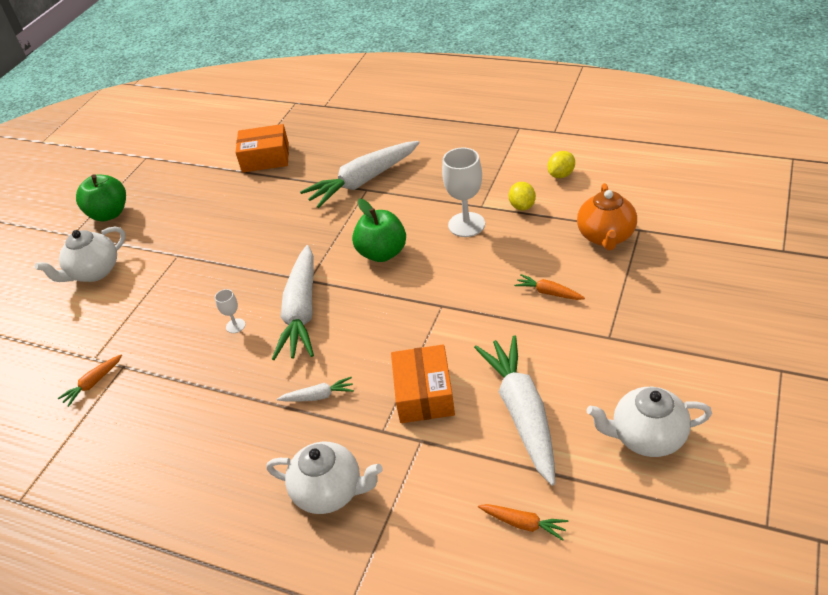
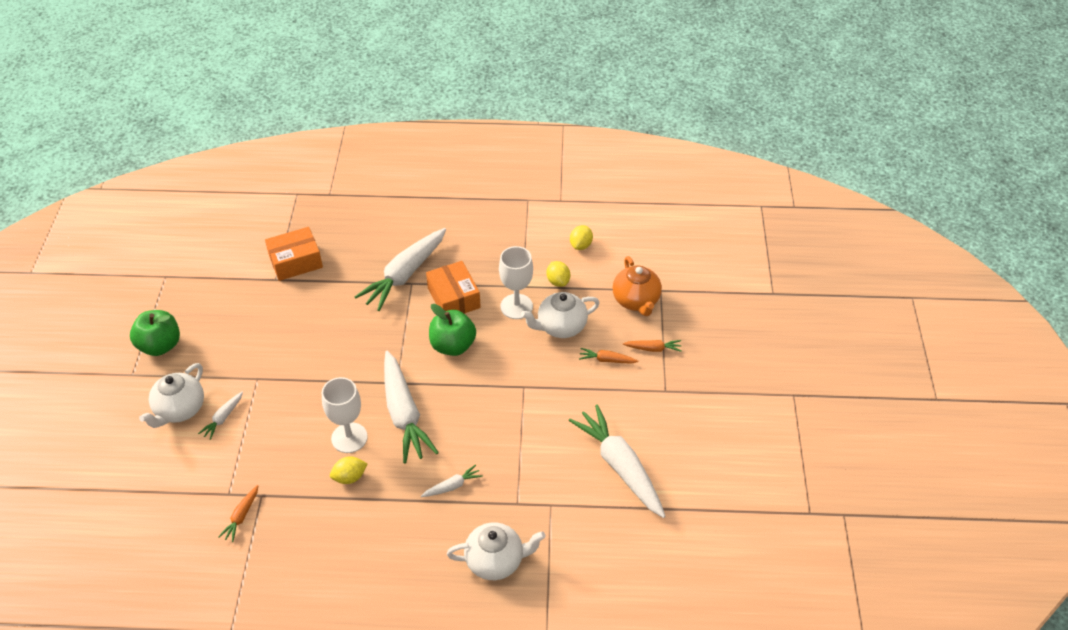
camera: 25 degrees left, 5 degrees up
white goblet [215,289,245,333] -> white goblet [322,377,368,453], size x2.04
orange box [391,344,455,423] -> orange box moved to [426,261,481,314]
orange carrot [478,504,568,541] -> orange carrot moved to [623,340,682,352]
white teapot [587,387,712,457] -> white teapot moved to [521,292,599,338]
none -> white carrot [198,392,243,440]
none -> yellow lemon [330,456,368,484]

